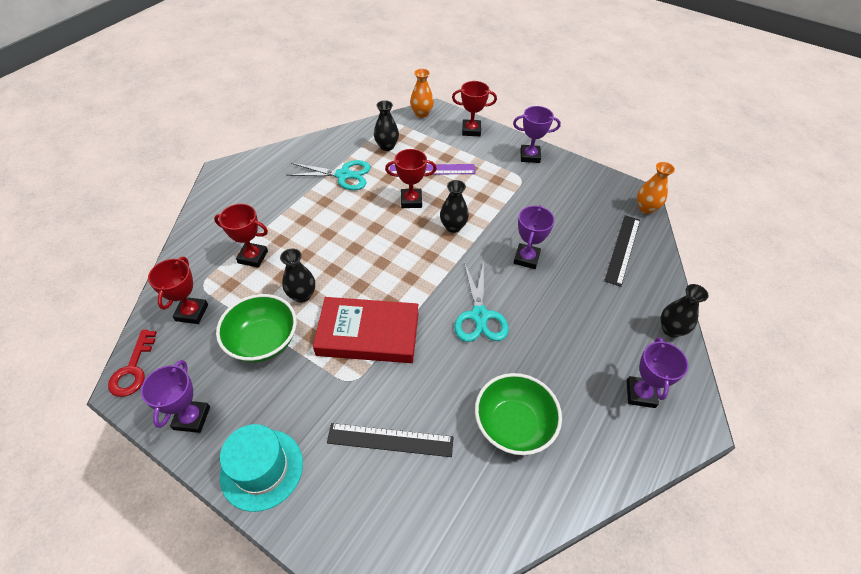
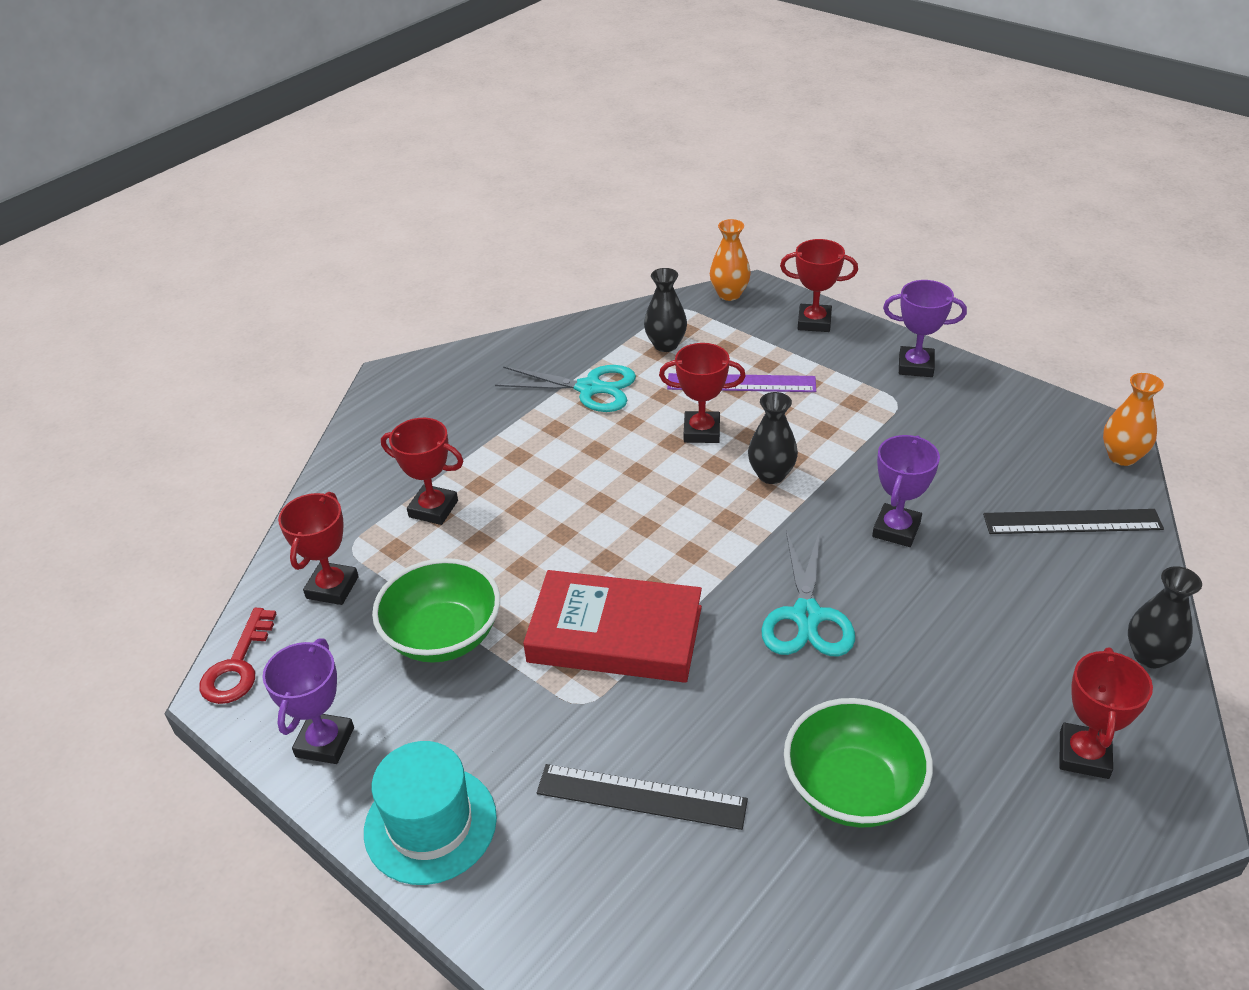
camera: 10 degrees right, 10 degrees down
black vase [280,248,315,303] -> none
black ruler [604,215,640,287] -> black ruler turned 60 degrees clockwise [983,509,1164,534]
purple trophy [627,337,688,408] -> red trophy [1059,648,1153,779]

